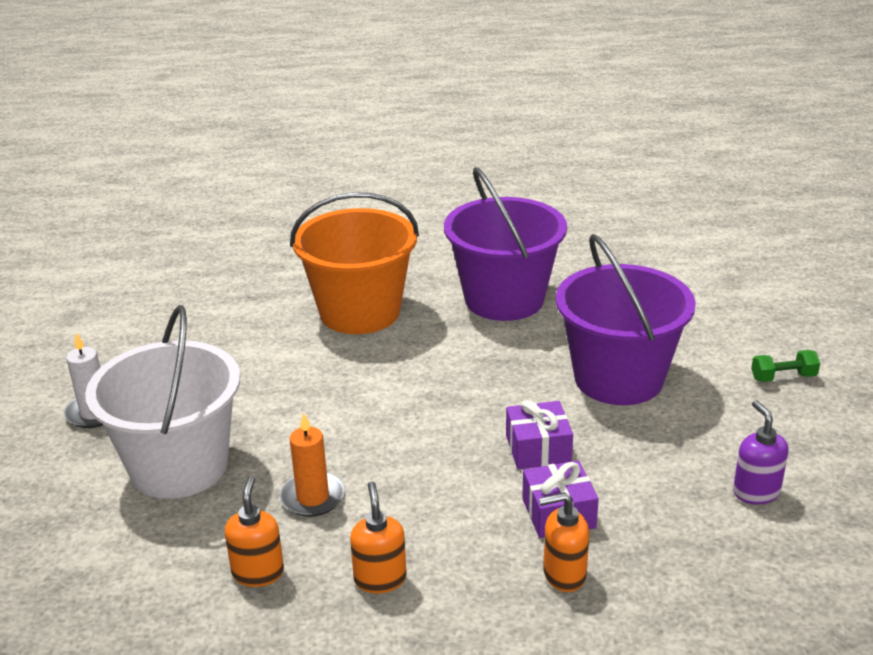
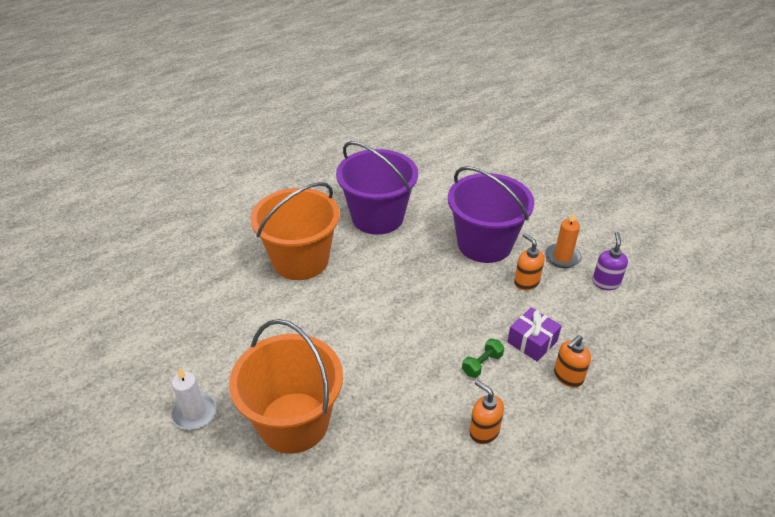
camera: 35 degrees left, 10 degrees up
white bucket [85,305,240,499] -> orange bucket [229,319,343,454]
orange soap dispenser [225,476,284,587] -> orange soap dispenser moved to [514,233,545,290]
orange candle [280,412,345,517] -> orange candle moved to [545,212,582,268]
purple gift [506,400,573,469] -> none
purple soap dispenser [733,400,789,504] -> purple soap dispenser turned 60 degrees clockwise [592,232,628,290]
green dumbbell [751,350,820,382] -> green dumbbell moved to [462,338,504,378]

